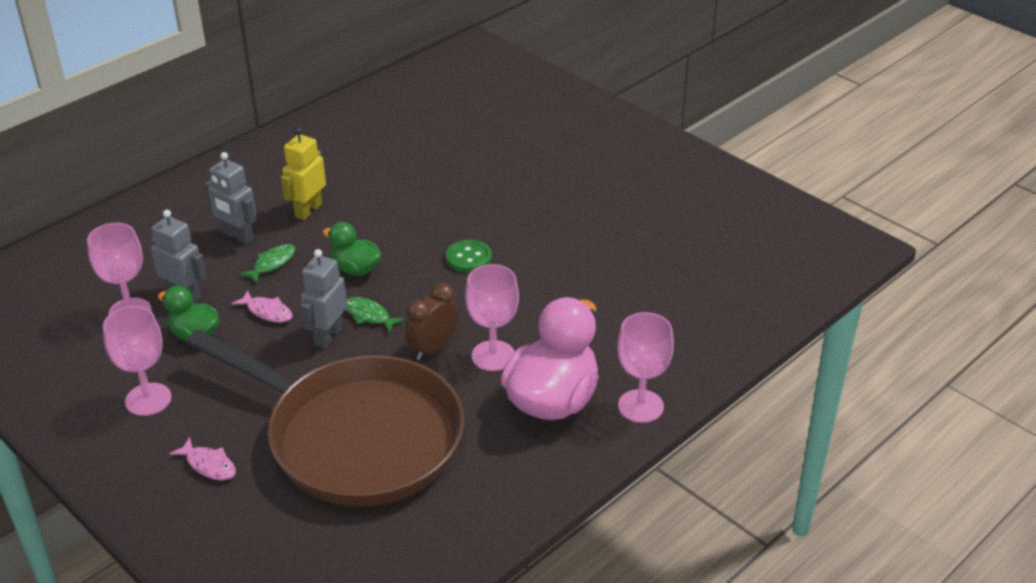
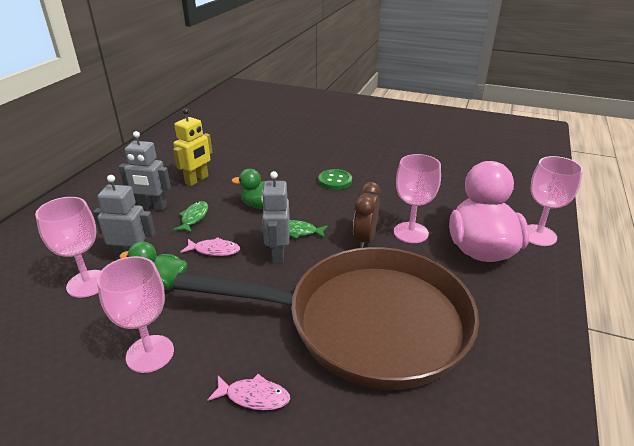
camera: 25 degrees left, 5 degrees down
yellow robot [281,127,326,220] -> yellow robot turned 150 degrees counterclockwise [173,108,212,186]

